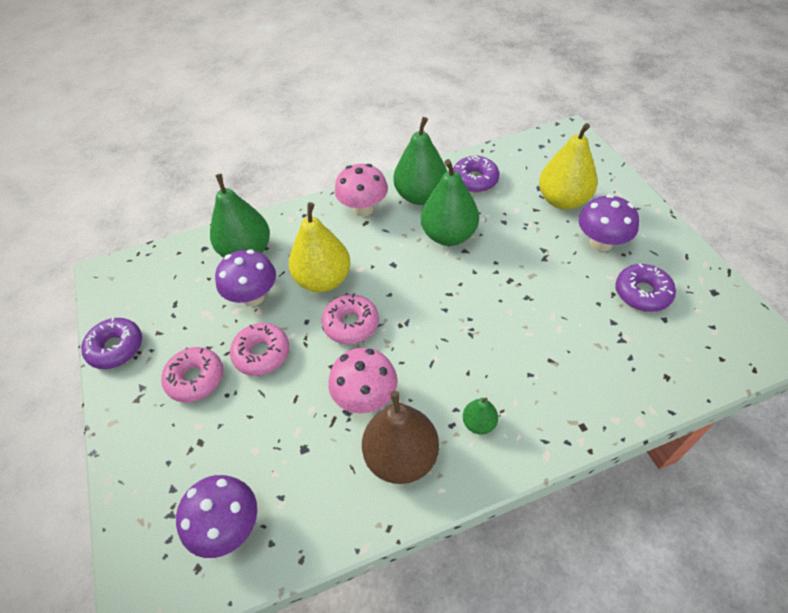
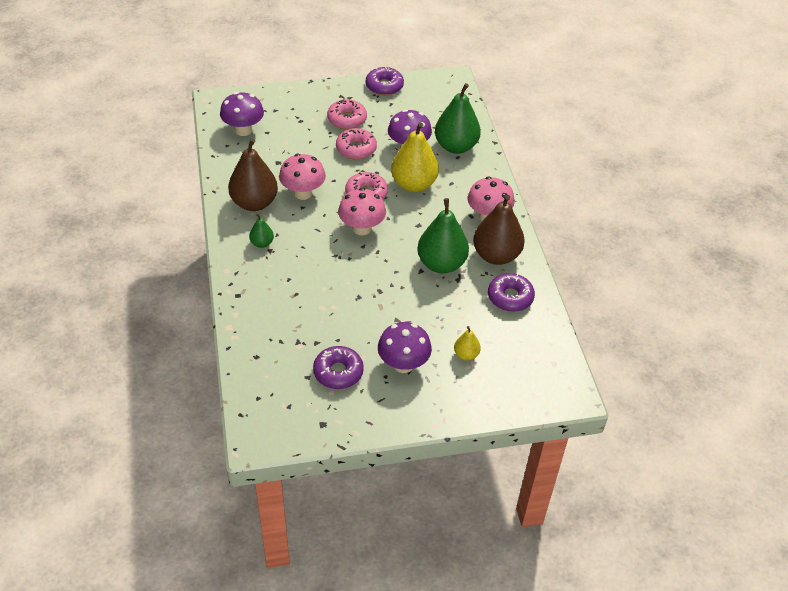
camera: 95 degrees right, 5 degrees down
green pear [394,117,447,205] -> brown pear [473,195,525,265]
yellow pear [539,123,597,210] -> yellow pear [454,326,481,360], size x0.48
none -> pink mushroom [338,188,386,235]

